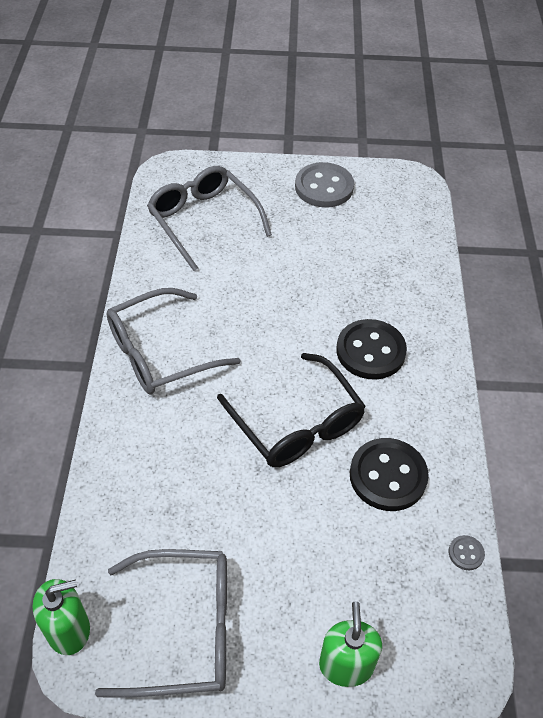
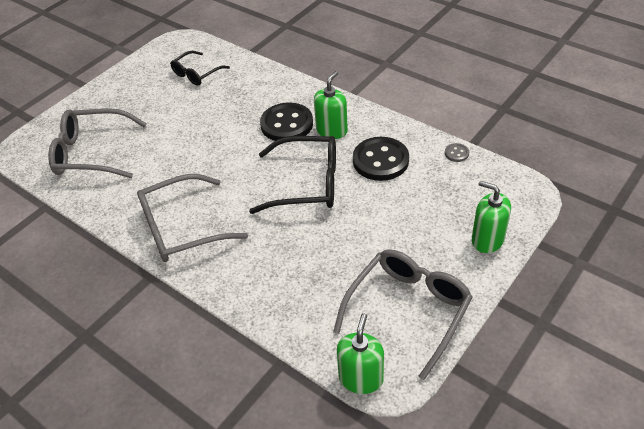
camera: 50 degrees left, 5 degrees down
grey glasses [106,288,241,395] -> grey glasses turned 60 degrees clockwise [137,174,248,262]
grey button [295,162,354,207] -> none
none -> black glasses [170,51,230,85]
none -> green soap dispenser [314,71,348,139]

